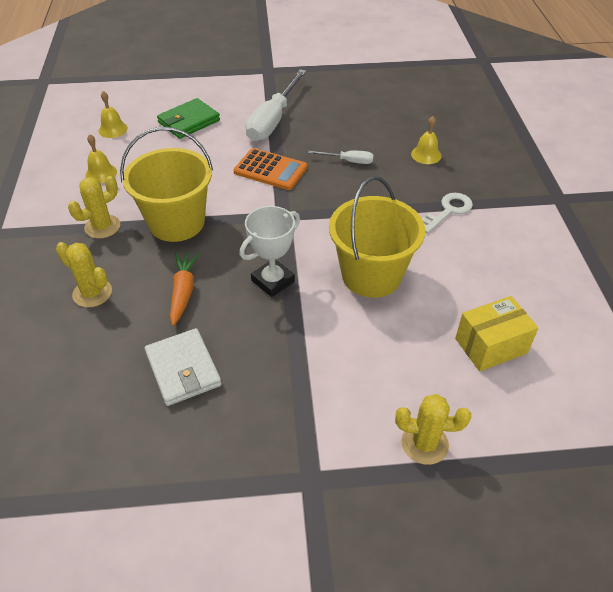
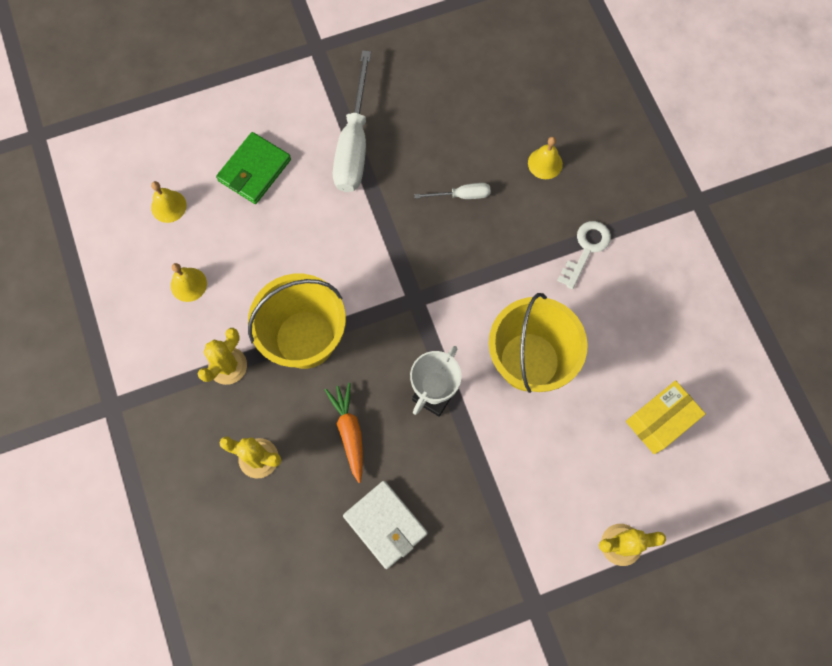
camera: 15 degrees left, 25 degrees up
orange calculator [233,148,308,190] -> none

